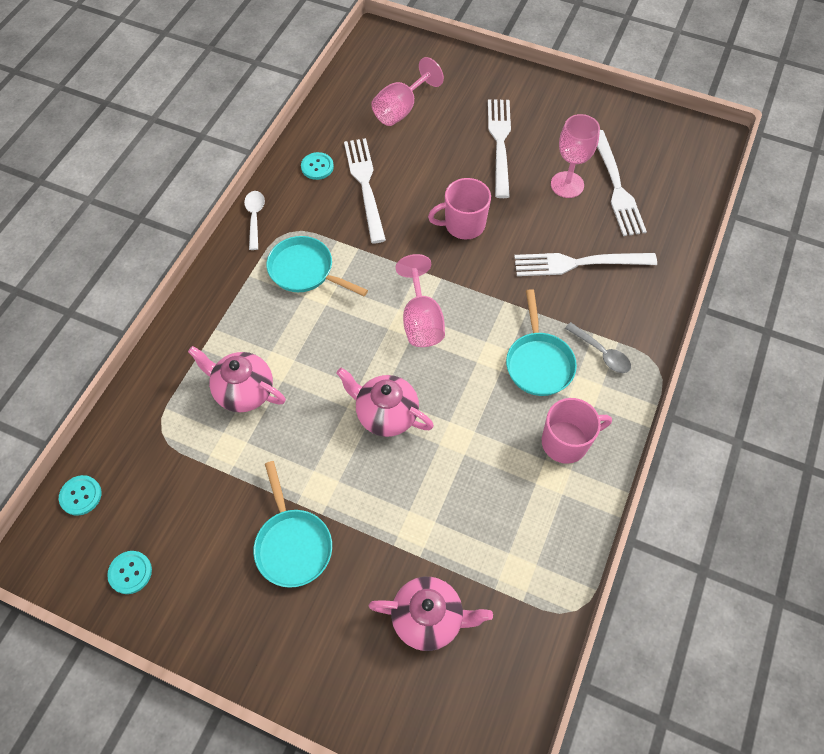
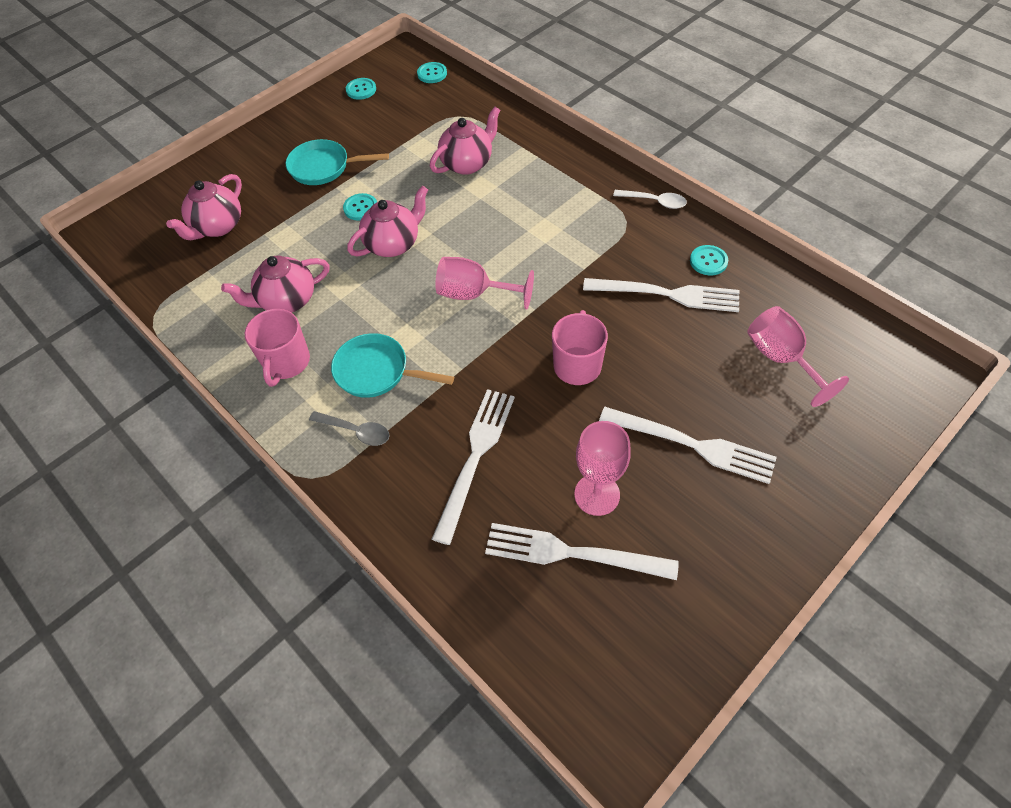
camera: 115 degrees right, 5 degrees down
turquoise pan [267,236,368,296] -> none
grey spoon [565,322,631,373] -> grey spoon turned 135 degrees counterclockwise [309,411,390,446]
none -> pink teapot [221,256,330,313]
none -> turquoise button [343,193,377,220]

